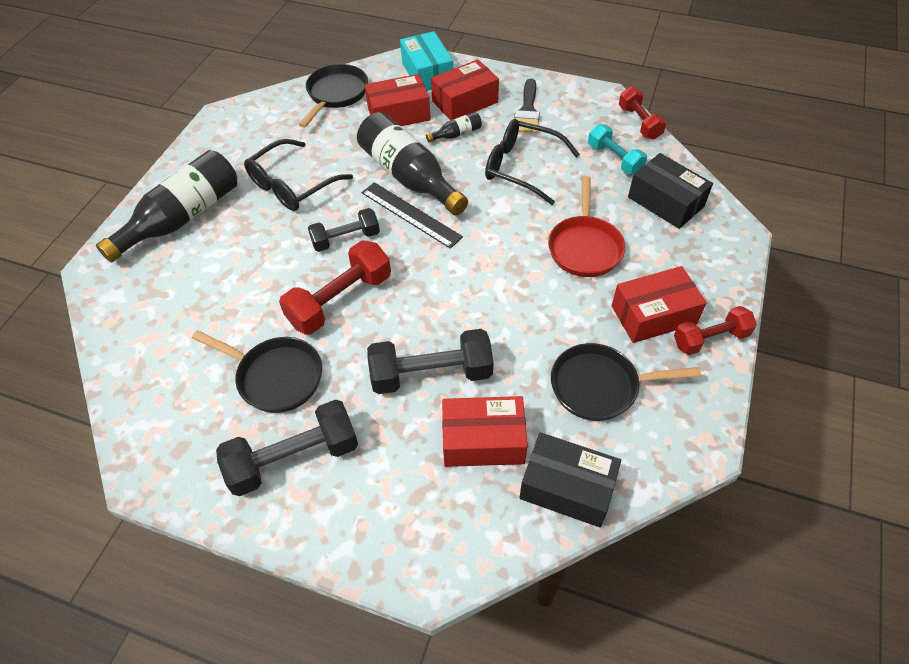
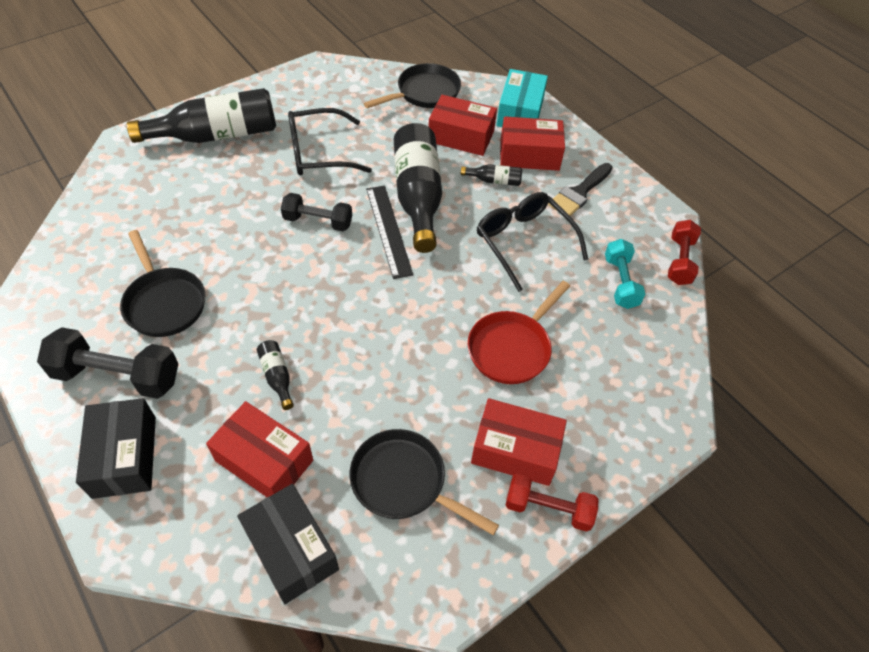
camera: 30 degrees right, 0 degrees up
red dumbbell [279,240,391,335] -> none
black dumbbell [367,329,493,394] -> black bottle [257,340,294,410]
black box [628,153,713,229] -> black box moved to [76,398,156,499]

